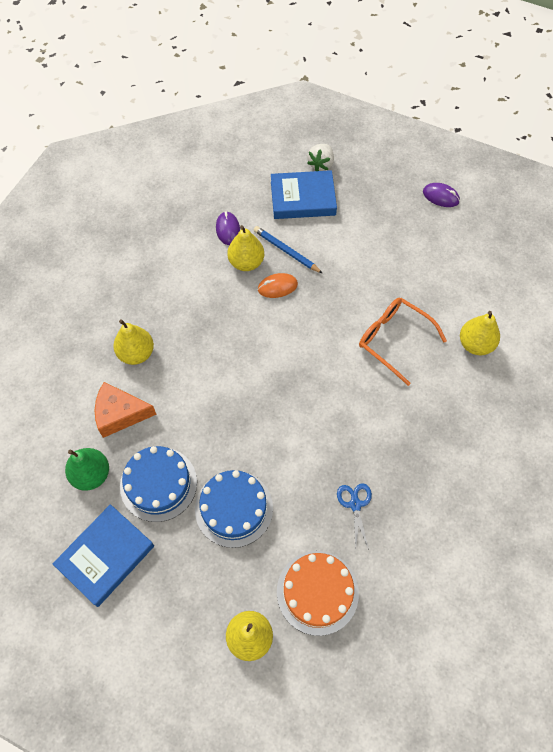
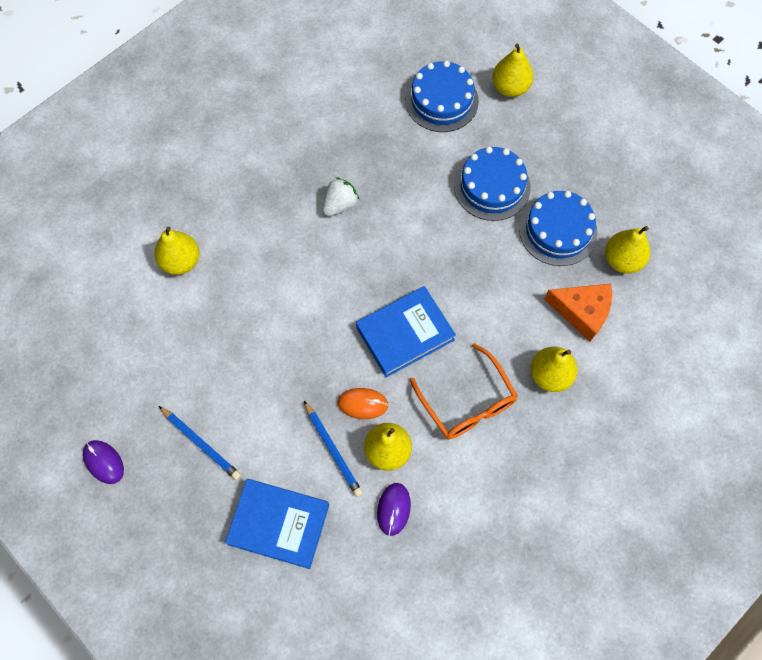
camera: 160 degrees left, 5 degrees up
blue book [53,504,154,607] -> blue book moved to [356,286,456,377]
green pear [65,448,109,491] -> yellow pear [605,226,650,274]
orange cake [277,551,359,636] -> blue cake [405,61,479,132]
white strawberry [307,144,334,171] -> white strawberry moved to [323,177,359,216]
blue scissors [337,483,372,551] -> none
orange glasses [359,298,447,386] -> orange glasses moved to [410,343,518,439]
none -> blue pencil [159,406,241,480]

